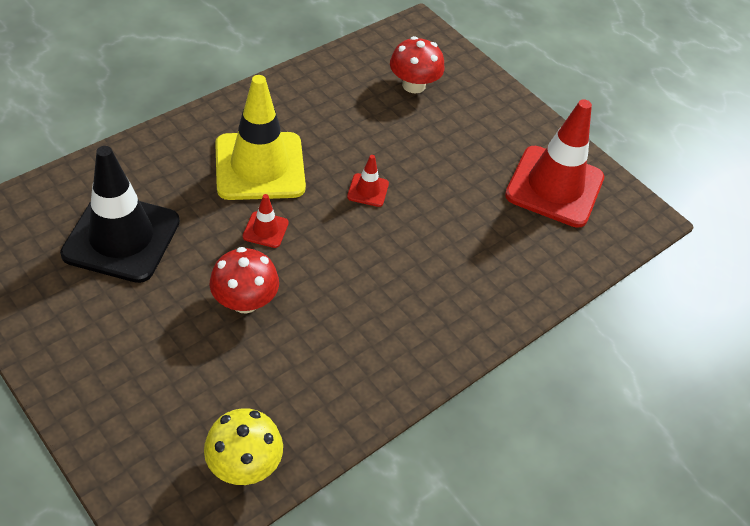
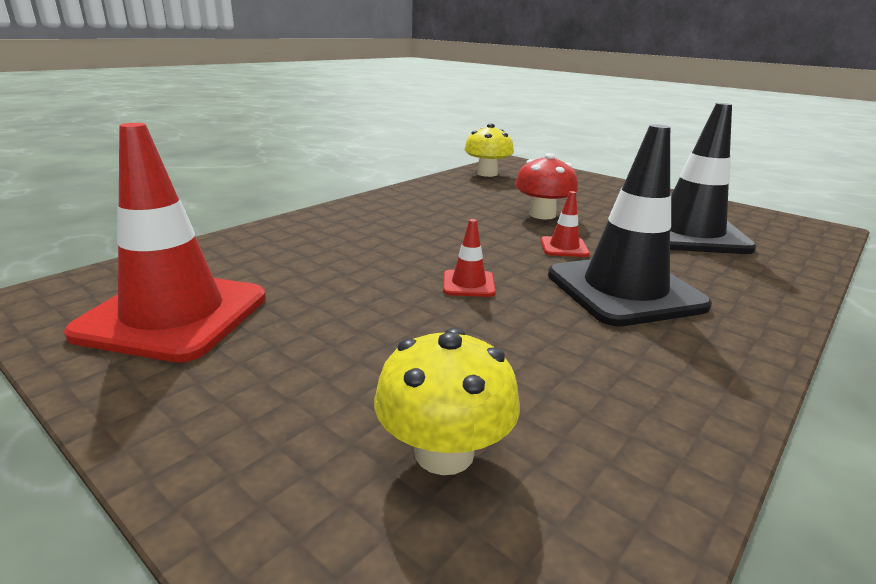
camera: 175 degrees right, 25 degrees down
yellow traffic cone [215,75,306,200] -> black traffic cone [548,124,712,326]
red mushroom [390,36,445,94] -> yellow mushroom [374,328,520,475]

